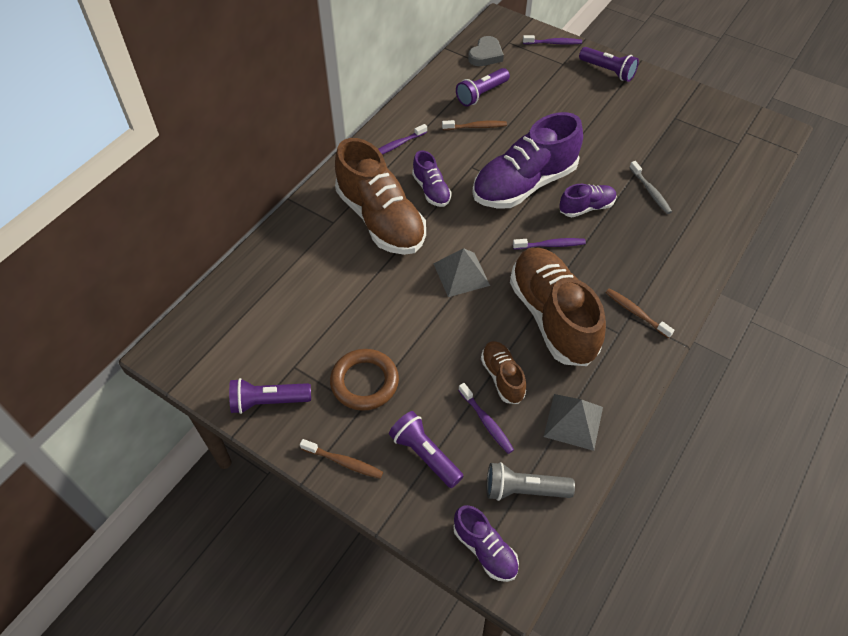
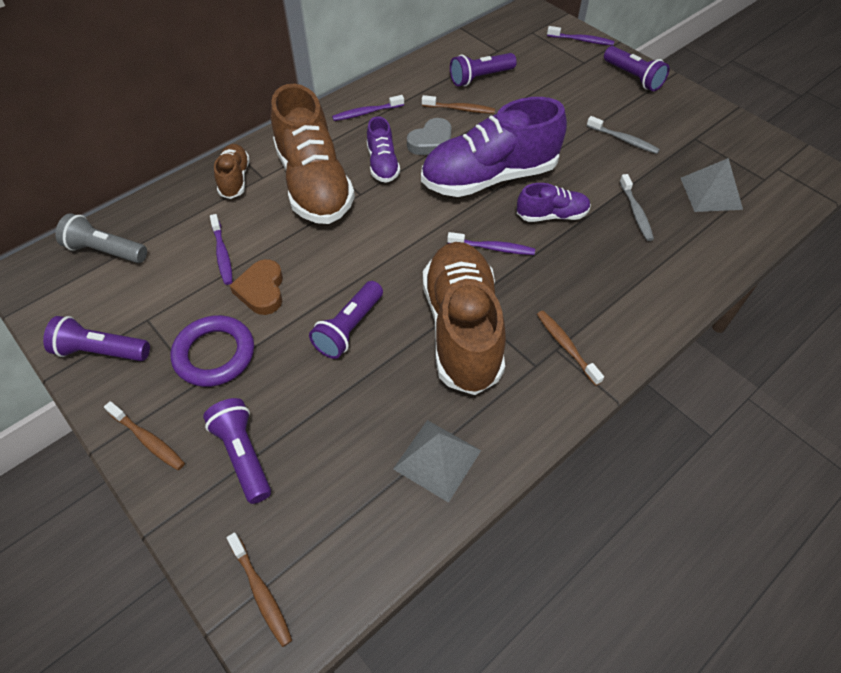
camera: 15 degrees right, 0 degrees up
brown ring [330,349,399,411] -> purple ring [171,315,254,387]
grey pyramid [434,248,490,297] -> grey pyramid moved to [681,158,743,212]
purple shoe [453,505,519,582] -> brown toothbrush [227,533,292,647]
purple toothbrush [458,383,514,454] -> purple toothbrush moved to [210,214,233,285]
grey heart [468,36,504,66] -> grey heart moved to [407,118,451,155]
brown shoe [481,341,526,404] -> brown shoe moved to [214,144,250,199]
grey flashlight [487,462,575,501] -> grey flashlight moved to [55,213,147,263]
none -> brown heart [229,259,283,315]
none -> purple flashlight [309,281,383,359]
none -> grey toothbrush [587,116,660,154]

